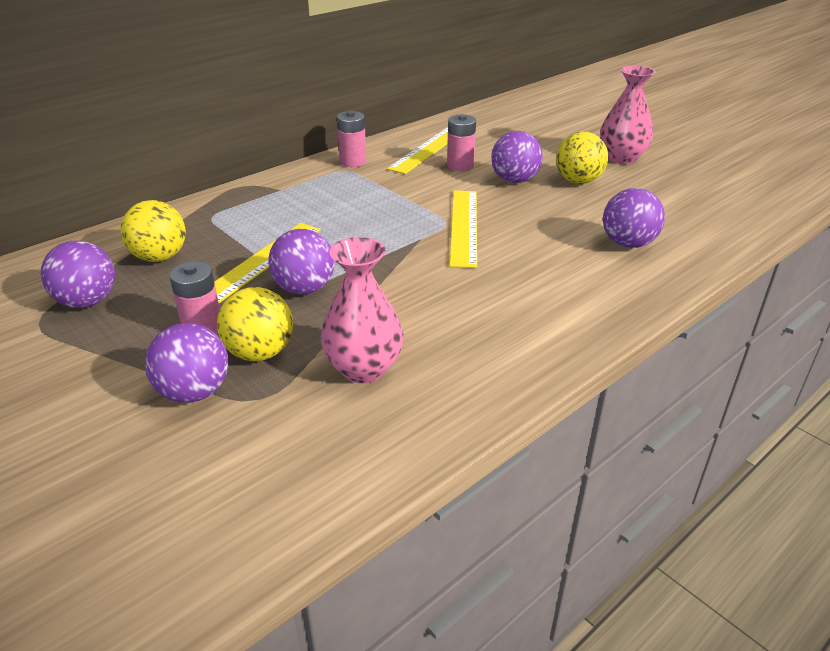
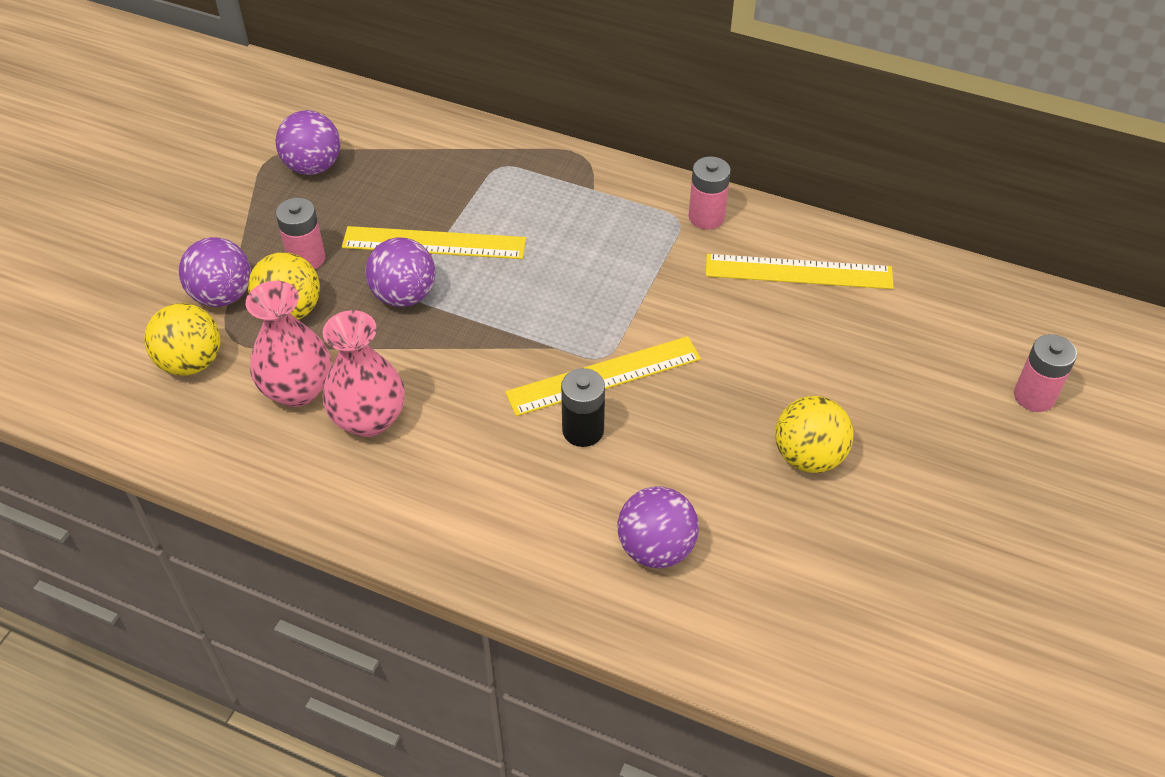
camera: 65 degrees right, 15 degrees up
yellow ball [120,200,186,262] -> yellow ball moved to [144,303,220,376]
pink battery [447,114,476,171] -> pink battery moved to [1014,334,1077,412]
purple ball [491,131,543,183] -> none
pink vase [600,65,655,164] -> pink vase moved to [323,310,405,437]
none -> black battery [561,368,605,447]

